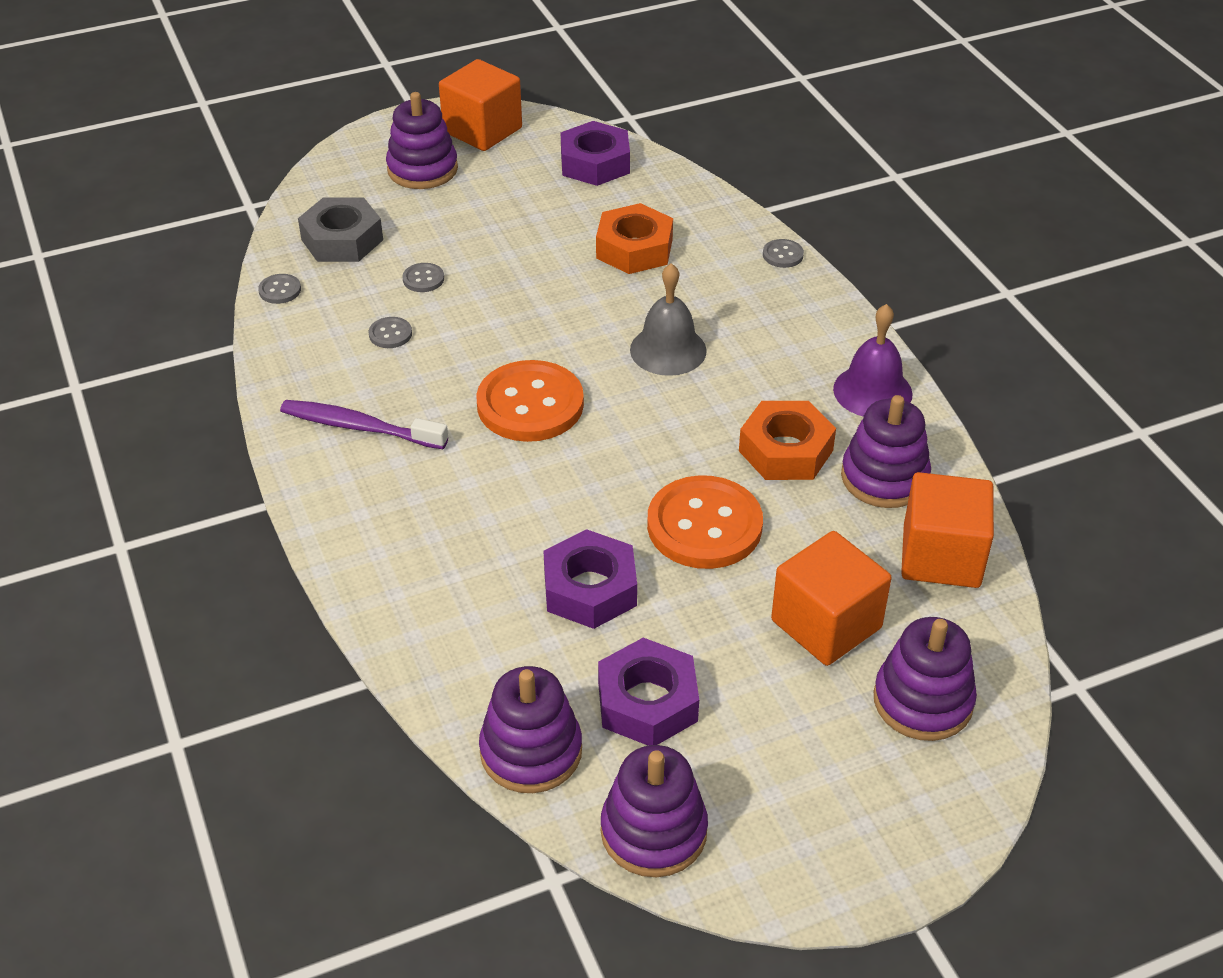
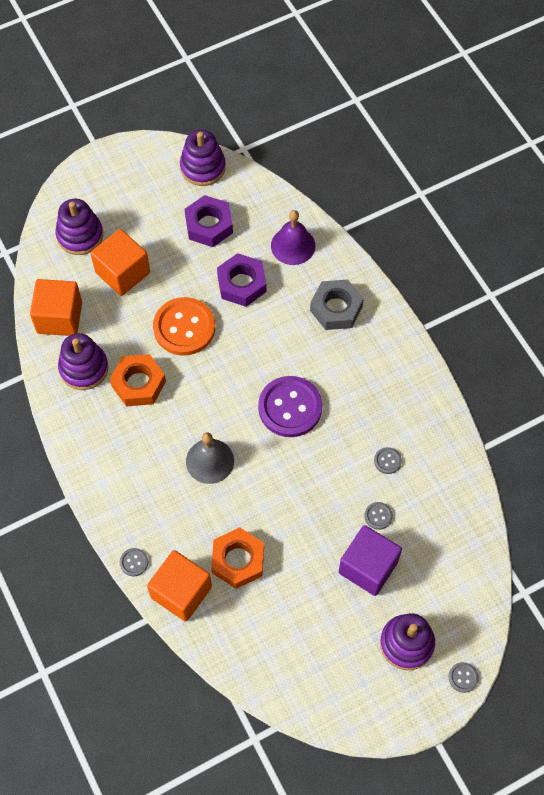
camera: 175 degrees right, 20 degrees up
grey button [258,274,301,304] -> grey button moved to [448,662,479,693]
purple toothbrush [280,400,448,449] -> none
grey nut [298,197,383,262] -> grey nut moved to [310,279,364,330]
orange cube [439,59,522,151] -> orange cube moved to [147,550,212,622]
orange button [476,360,584,442] -> purple button [258,376,322,437]
purple stacking toy [479,666,582,793] -> none
purple nut [561,121,630,186] -> none
purple bell [833,304,913,416] -> purple bell moved to [271,210,316,265]
none -> purple cube [339,525,402,596]

